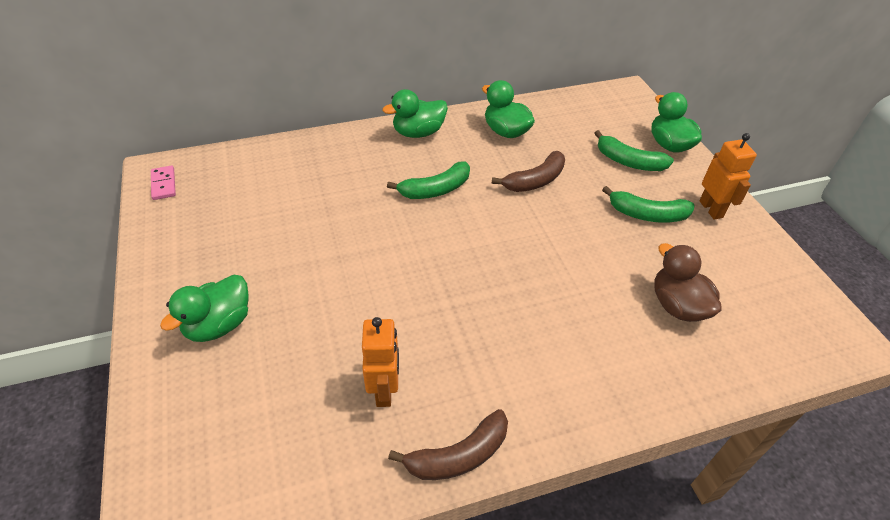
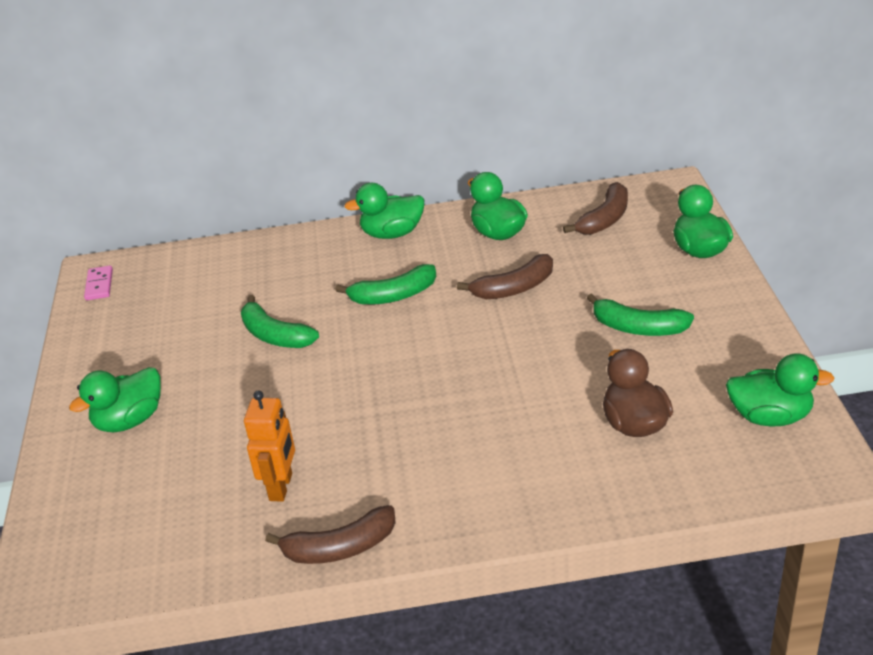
camera: 15 degrees right, 10 degrees down
green banana [595,130,674,171] -> green banana moved to [241,295,319,348]
orange robot [699,133,757,220] -> none
none -> brown banana [563,182,628,235]
none -> green duck [726,353,834,427]

